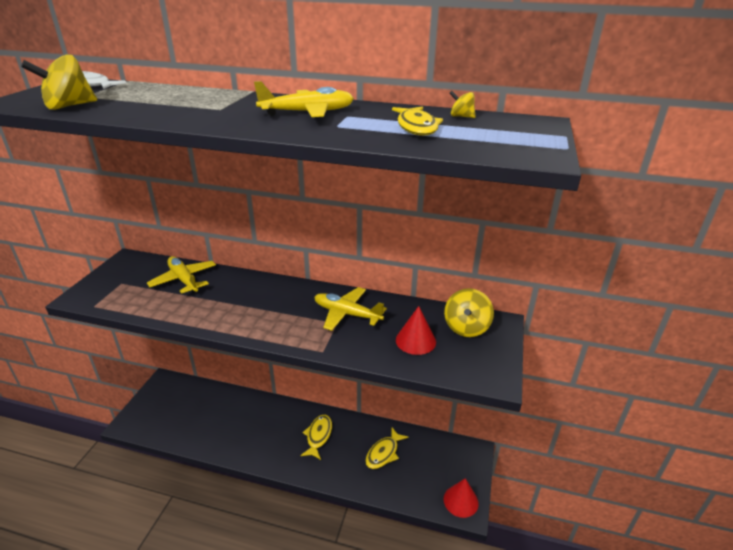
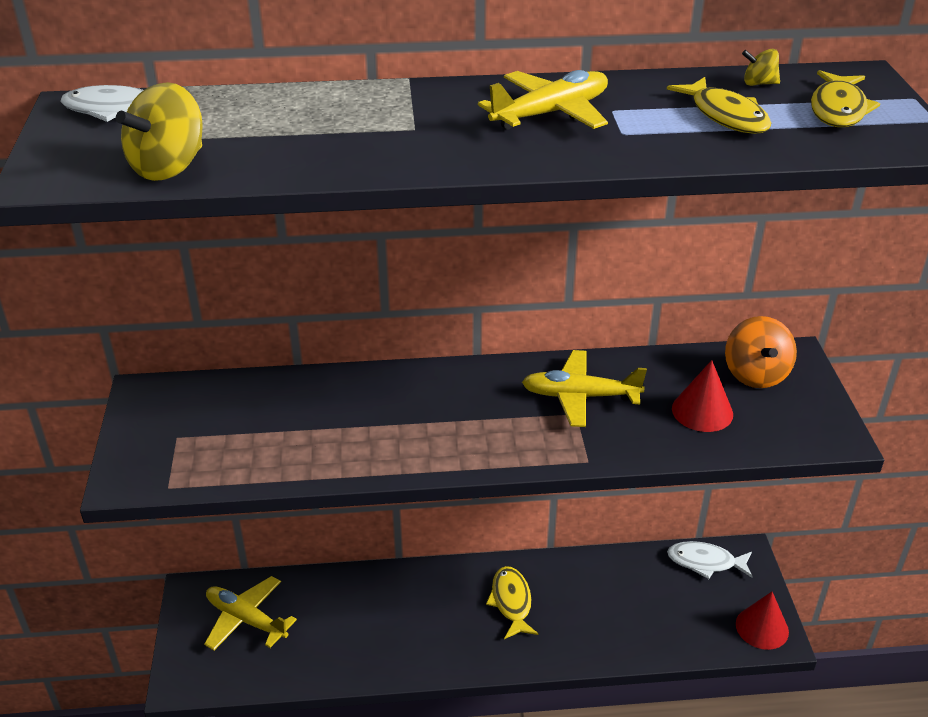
camera: 20 degrees left, 5 degrees up
yellow plane [147,256,216,294] -> yellow plane moved to [204,576,297,650]
yellow fish [365,428,408,469] -> yellow fish moved to [811,70,880,127]
yellow spinning top [444,288,494,337] -> orange spinning top [725,316,797,388]
none -> white fish [667,541,753,579]

